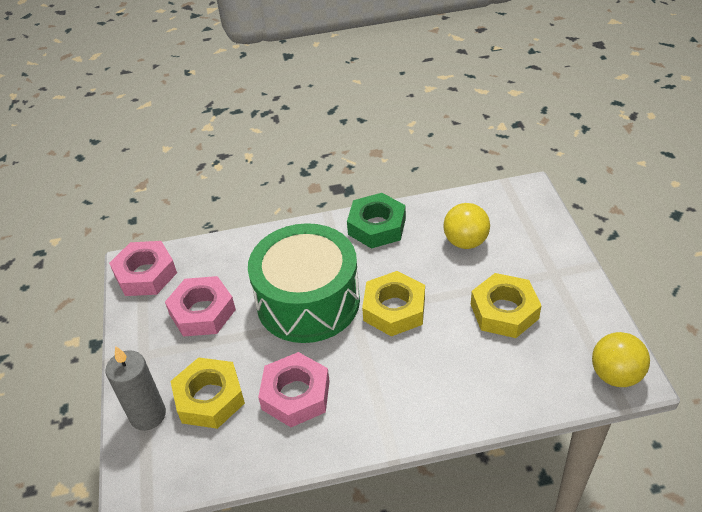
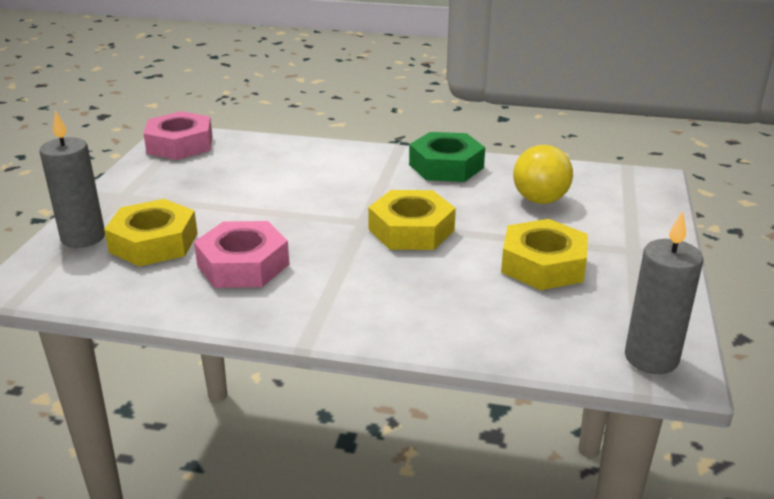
camera: 20 degrees right, 15 degrees down
pink nut [165,276,236,337] -> none
green drum [248,223,360,343] -> none
yellow ball [592,332,650,387] -> grey candle [625,210,703,374]

